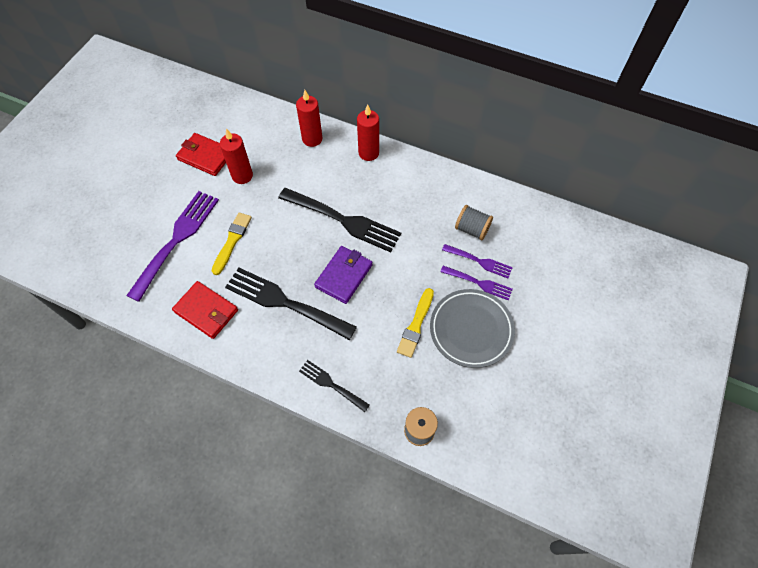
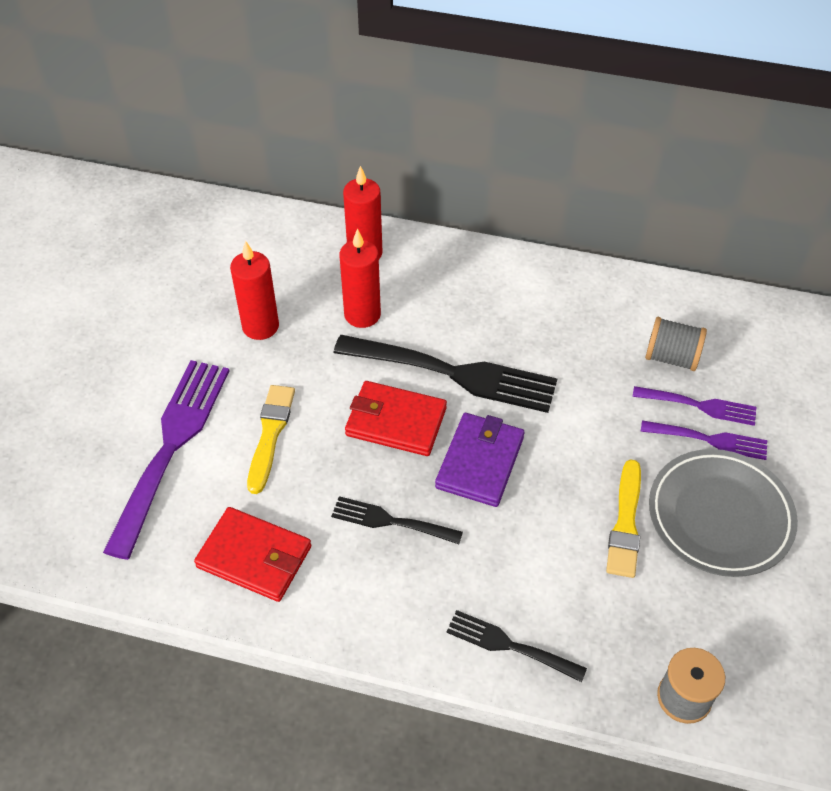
camera: 10 degrees left, 10 degrees down
red wallet [176,133,226,176] -> red wallet moved to [345,381,447,456]
black fork [225,267,357,340] -> black fork [331,496,463,544], size x0.53
red candle [357,105,379,161] -> red candle moved to [339,228,381,328]

